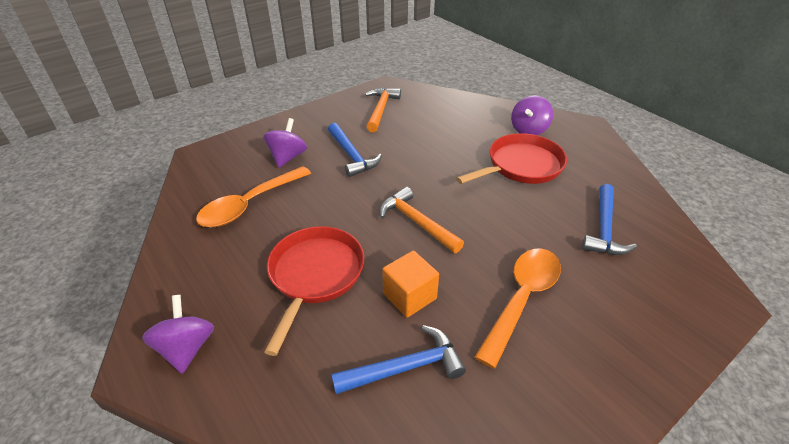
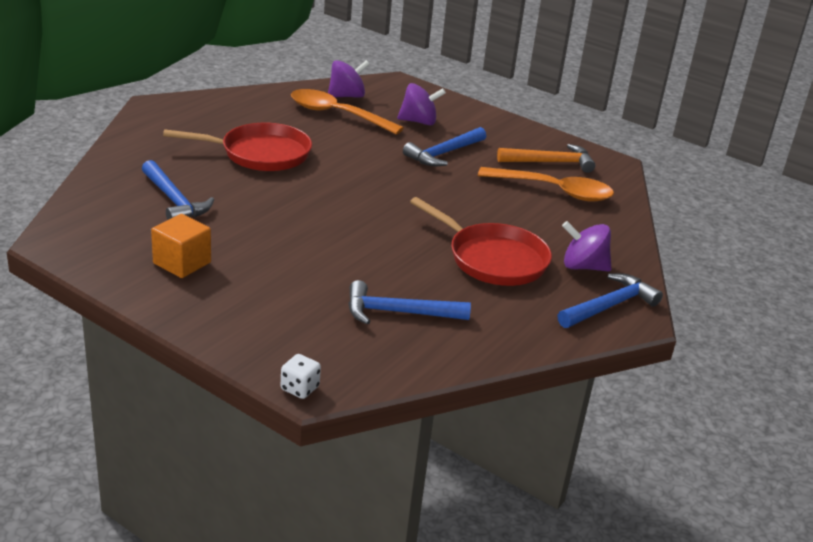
camera: 70 degrees right, 10 degrees down
purple spinning top [142,295,214,374] -> purple spinning top moved to [328,60,370,98]
orange hammer [380,187,464,253] -> none
orange cube [382,251,439,318] -> orange cube moved to [151,214,211,278]
orange spoon [475,249,561,368] -> orange spoon moved to [478,167,614,202]
none -> white dice [281,354,321,399]
none -> blue hammer [558,273,663,328]

